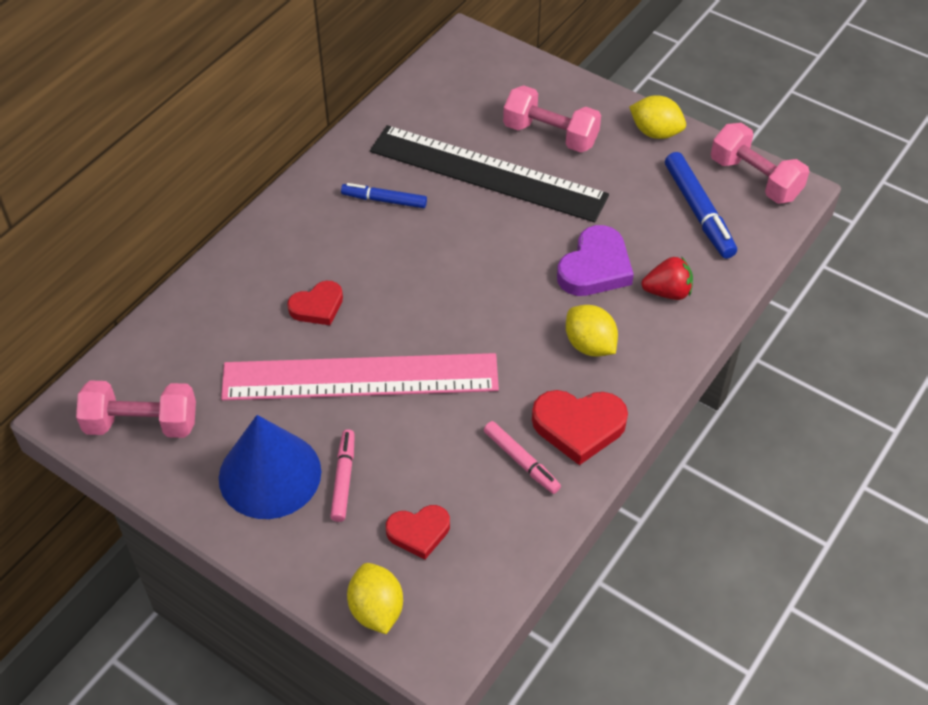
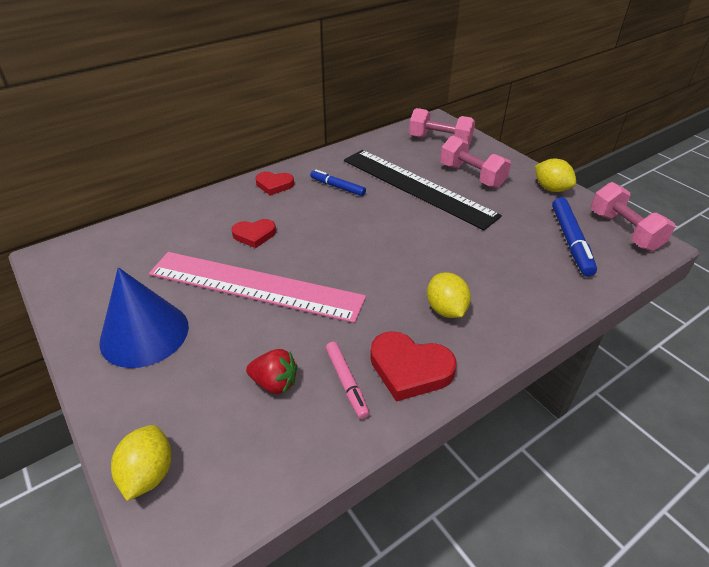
camera: 20 degrees right, 10 degrees down
pink dumbbell [76,380,196,438] -> pink dumbbell moved to [409,108,475,144]
pink marker [330,429,355,522] -> none
red heart [386,505,450,559] -> red heart moved to [255,171,294,196]
purple heart [557,225,634,296] -> none
red strawberry [641,256,693,300] -> red strawberry moved to [246,349,297,394]

